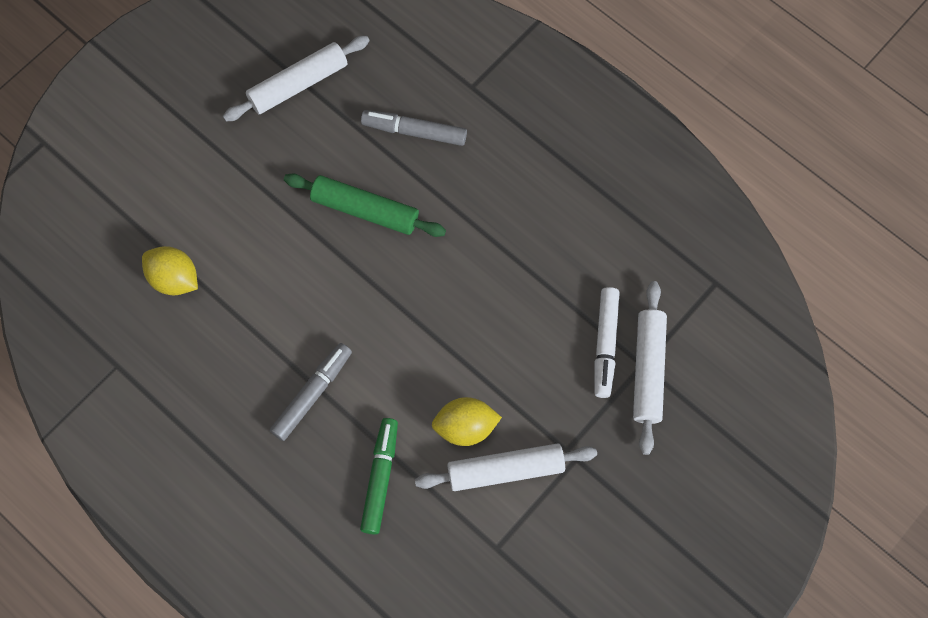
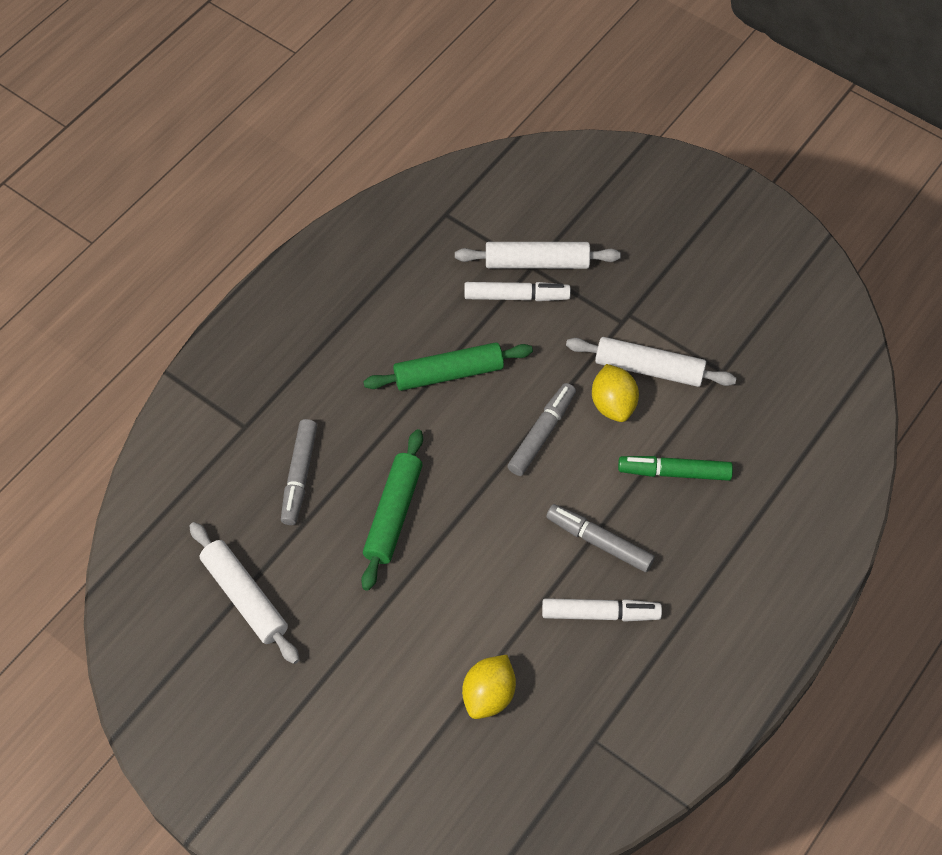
camera: 95 degrees left, 10 degrees down
white rolling pin [415,443,597,491] -> white rolling pin turned 60 degrees counterclockwise [566,337,737,387]
none -> green rolling pin [363,342,533,391]
none -> grey marker [507,383,576,476]
none -> white marker [542,598,662,622]

